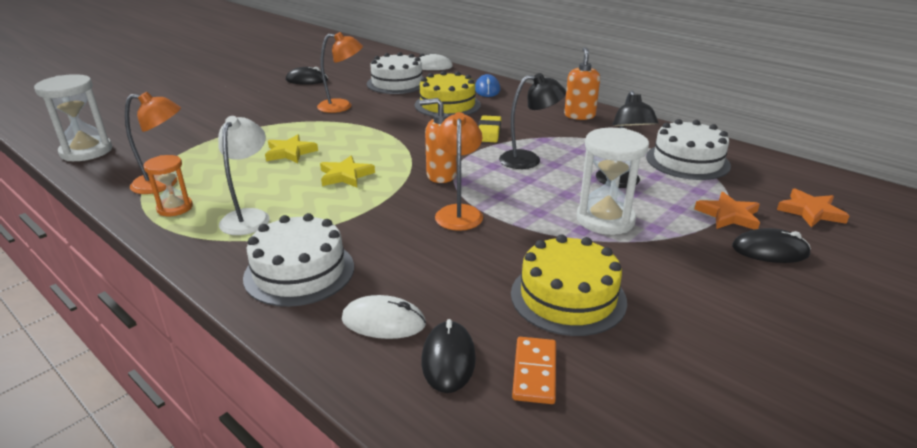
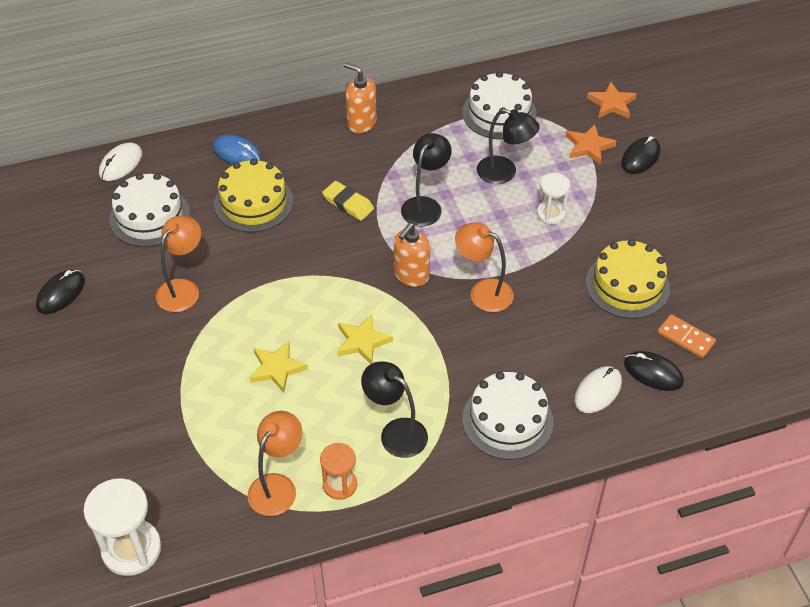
camera: 60 degrees left, 20 degrees up
white lamp [218,116,270,235] -> black lamp [361,361,428,458]
white hourglass [576,128,649,235] -> white hourglass [537,173,570,224], size x0.60

